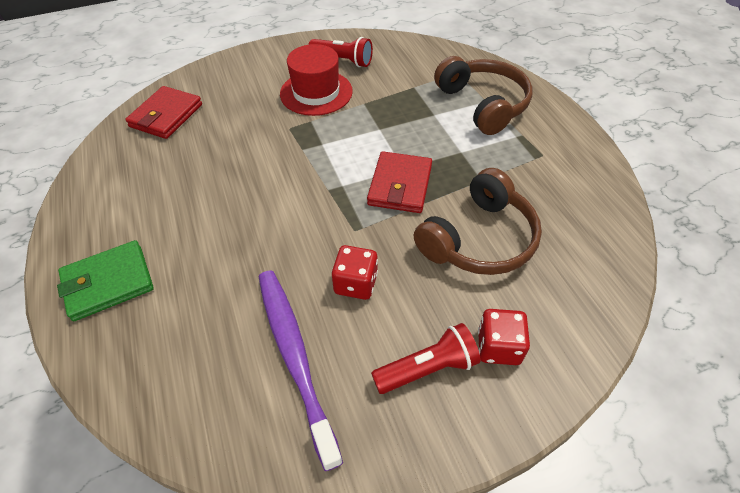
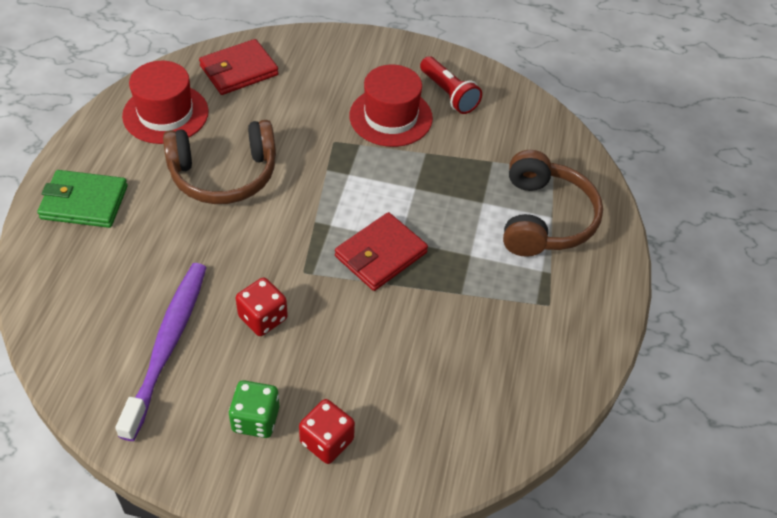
camera: 30 degrees right, 0 degrees up
red flashlight [371,323,481,394] -> green dice [229,380,279,438]
brown headphones [414,168,542,275] -> brown headphones moved to [163,120,276,204]
none -> red hat [122,61,209,144]

